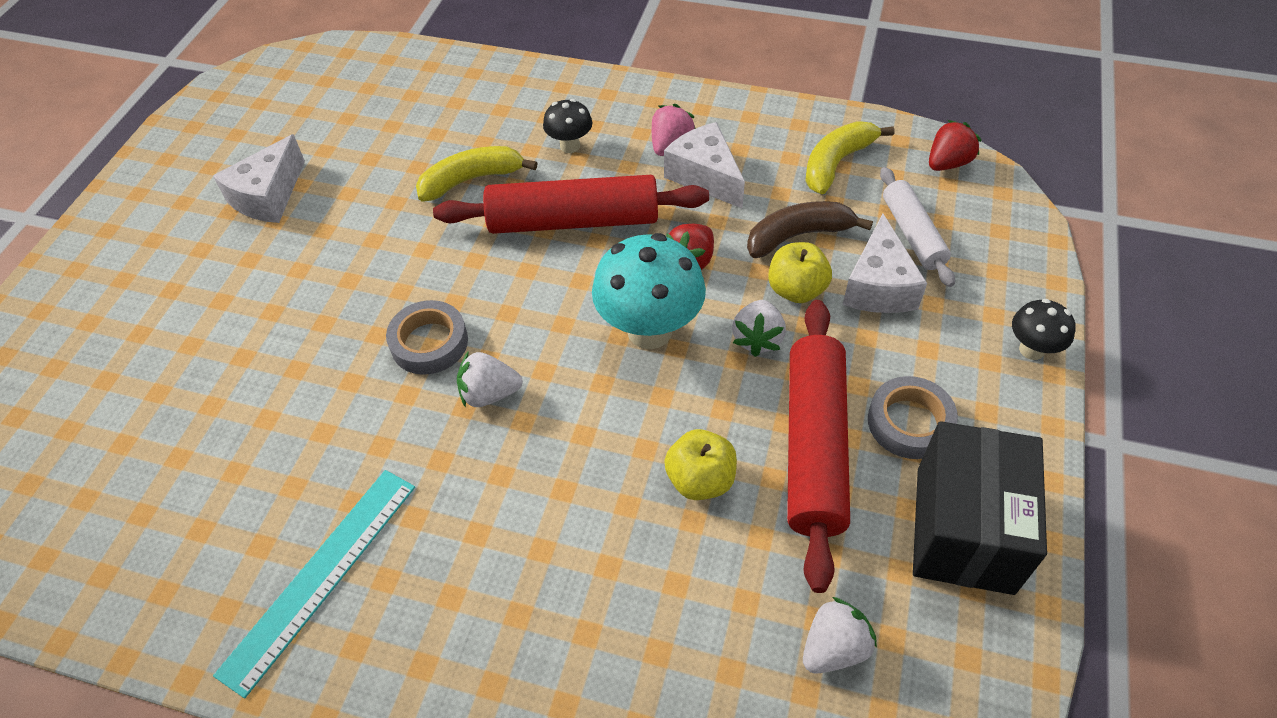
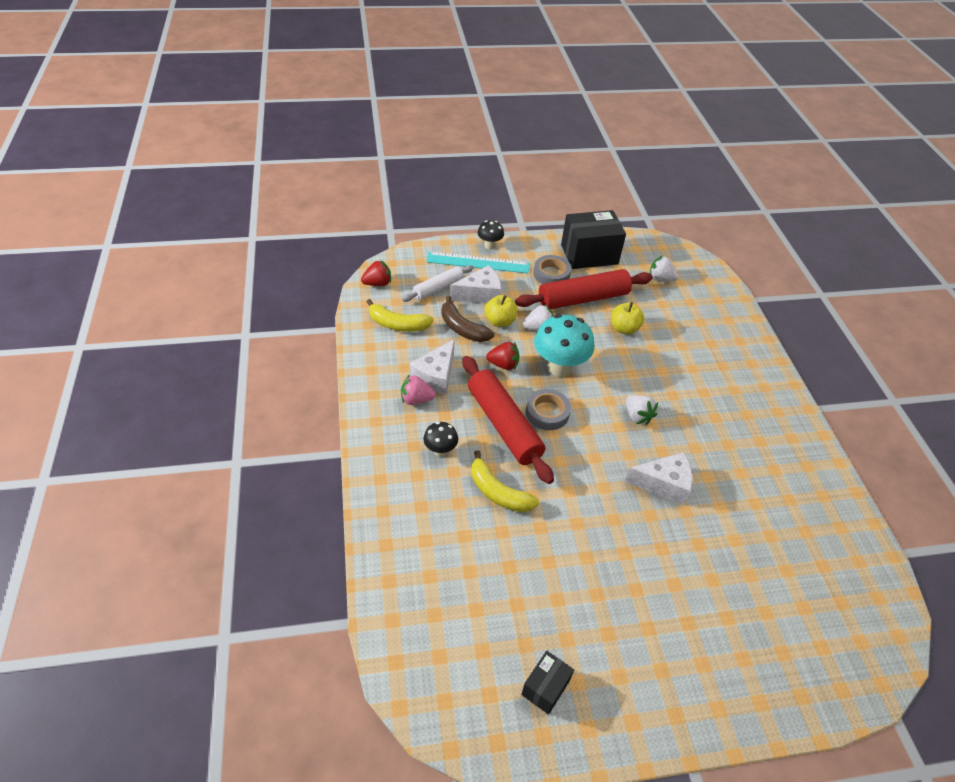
camera: 120 degrees left, 5 degrees down
white cheese [213,134,305,223] -> white cheese moved to [624,452,692,505]
turquoise ruler [213,470,415,698] -> turquoise ruler moved to [427,251,529,273]
grey tape [386,300,468,375] -> grey tape moved to [526,389,571,430]
red strawberry [929,120,982,171] -> red strawberry turned 135 degrees clockwise [361,260,391,286]
none -> black box [521,651,574,715]

